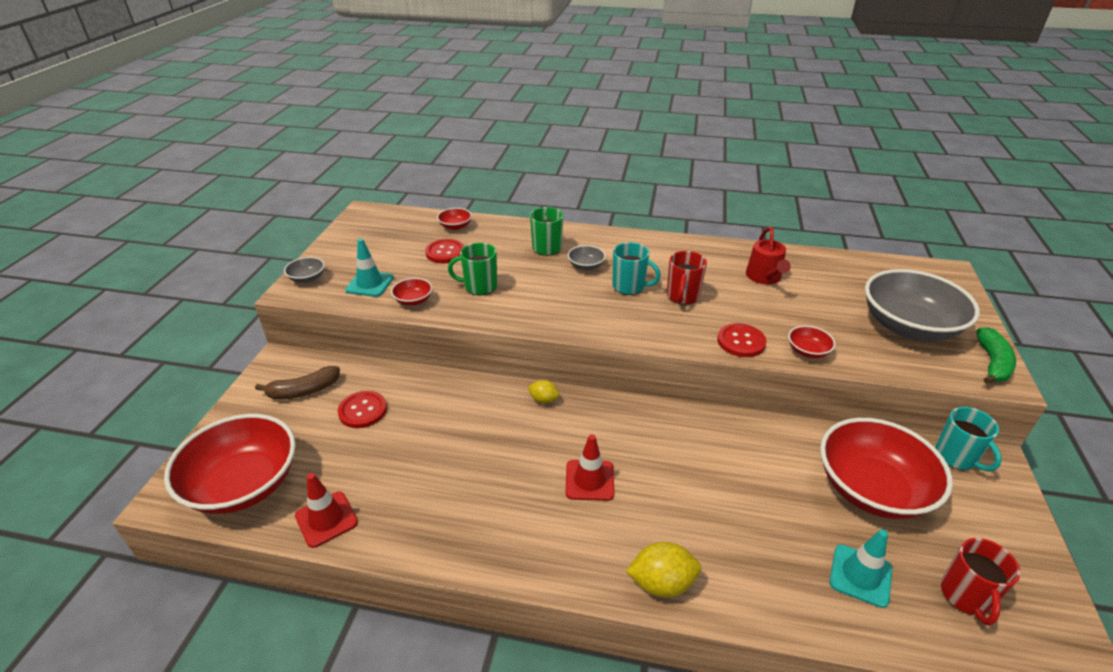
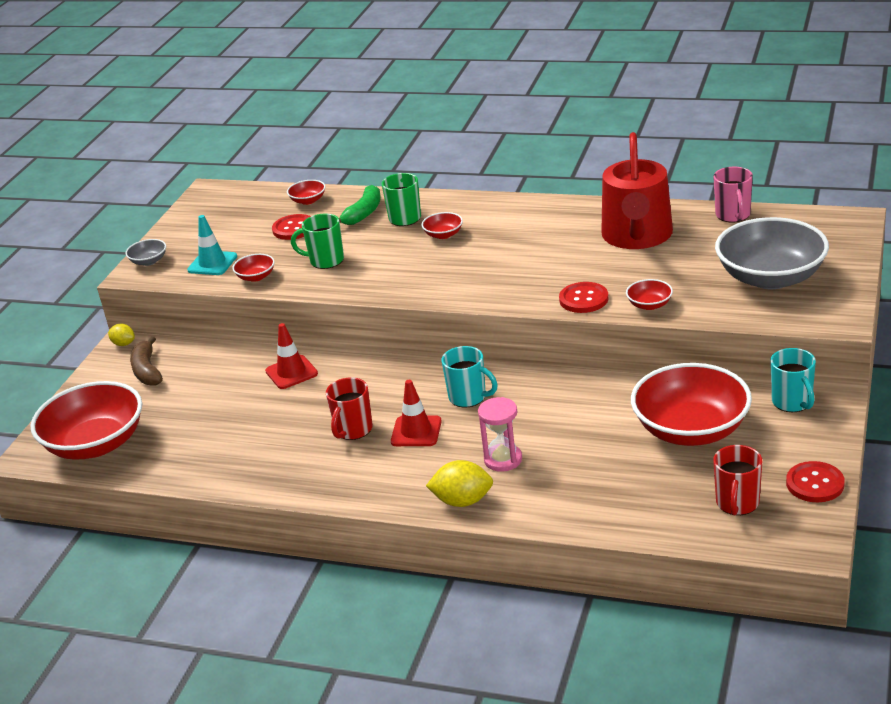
camera: 10 degrees right, 5 degrees down
brown banana [255,366,340,400] -> brown banana turned 90 degrees clockwise [130,336,163,386]
red traffic cone [295,473,358,548] -> red traffic cone moved to [265,323,318,389]
red button [338,391,387,428] -> red button moved to [786,461,845,502]
yellow lemon [528,380,559,403] -> yellow lemon moved to [108,324,135,346]
grey bowl [568,245,606,270] -> red bowl [421,212,463,239]
turquoise mug [613,242,661,295] -> turquoise mug moved to [441,346,498,407]
red mug [667,251,707,305] -> red mug moved to [326,377,373,440]
red watering can [746,227,791,284] -> red watering can [601,132,673,249], size x1.83
turquoise traffic cone [830,529,892,608] -> none
green banana [977,327,1016,384] -> green banana moved to [339,185,381,225]
none -> pink hourglass [478,397,522,472]
none -> pink mug [713,167,753,223]

